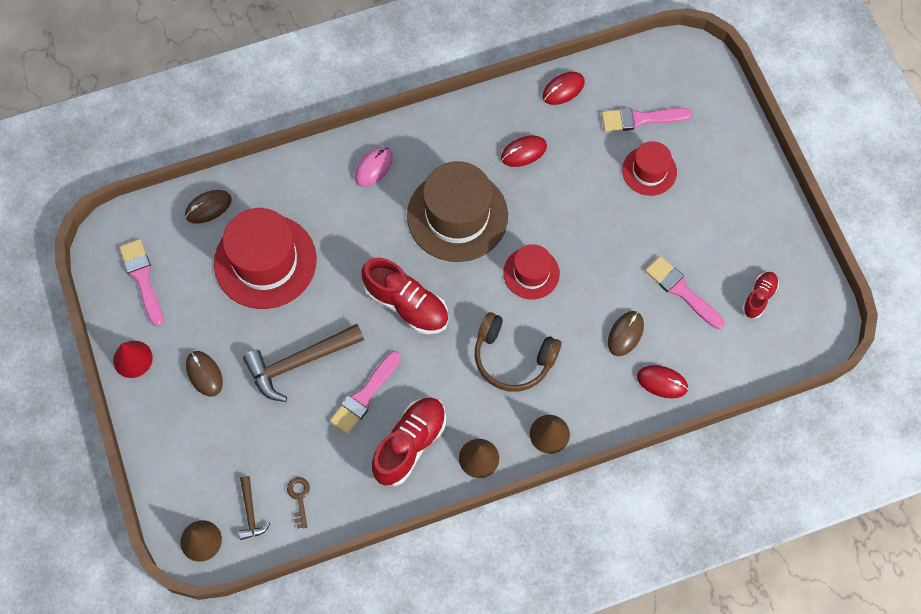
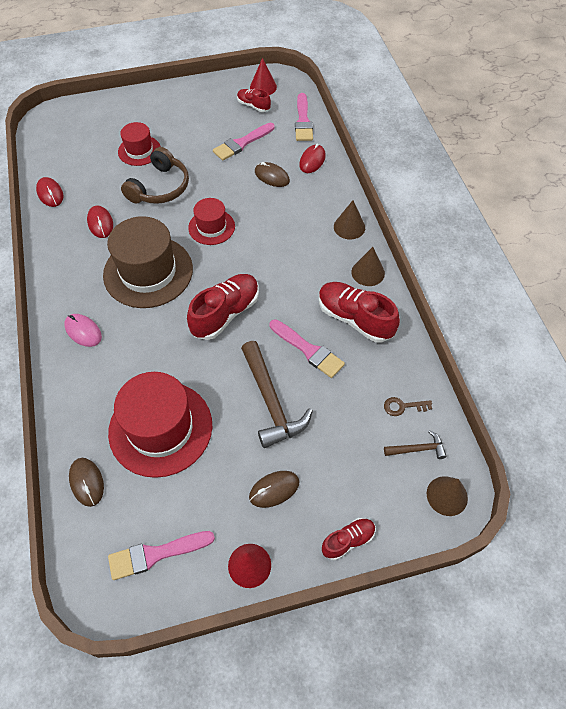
camera: 85 degrees left, 10 degrees down
brown headphones [475,312,562,392] -> brown headphones moved to [121,147,189,204]
pink brush [601,107,693,132] -> pink brush moved to [295,93,313,141]
none -> red cone [250,58,277,95]
none -> red shoe [322,518,376,560]

